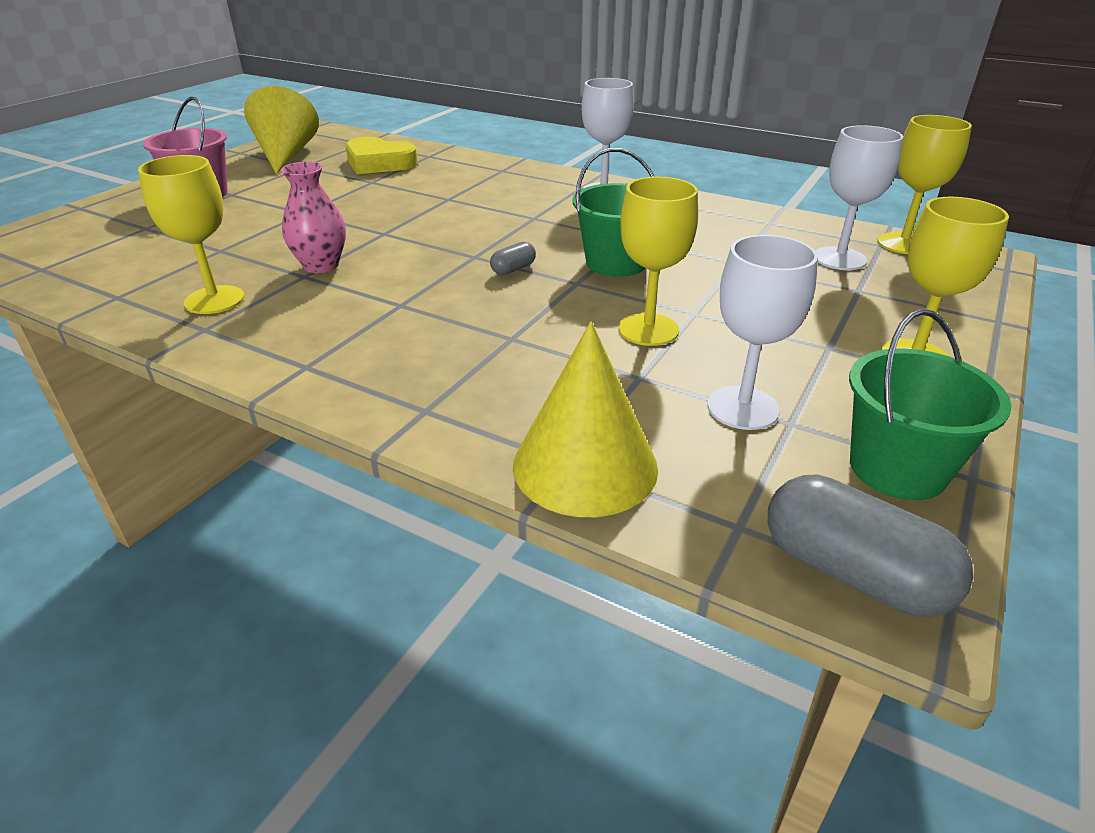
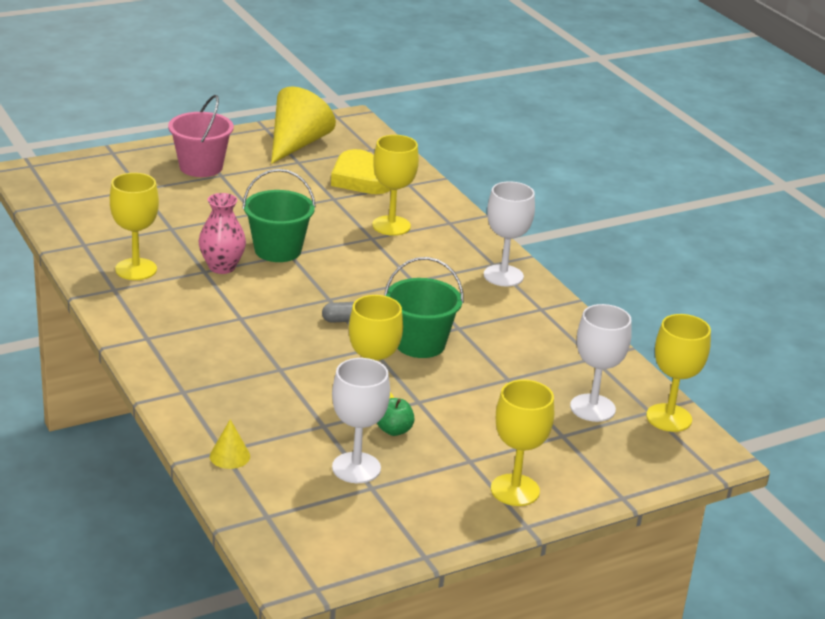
camera: 30 degrees right, 5 degrees down
yellow cone [513,321,658,517] -> yellow cone [210,419,250,469], size x0.45
grey capsule [768,474,973,617] -> none
green bucket [849,309,1012,500] -> green bucket moved to [242,169,316,262]
none -> yellow goblet [372,135,419,236]
none -> green apple [377,398,414,436]

